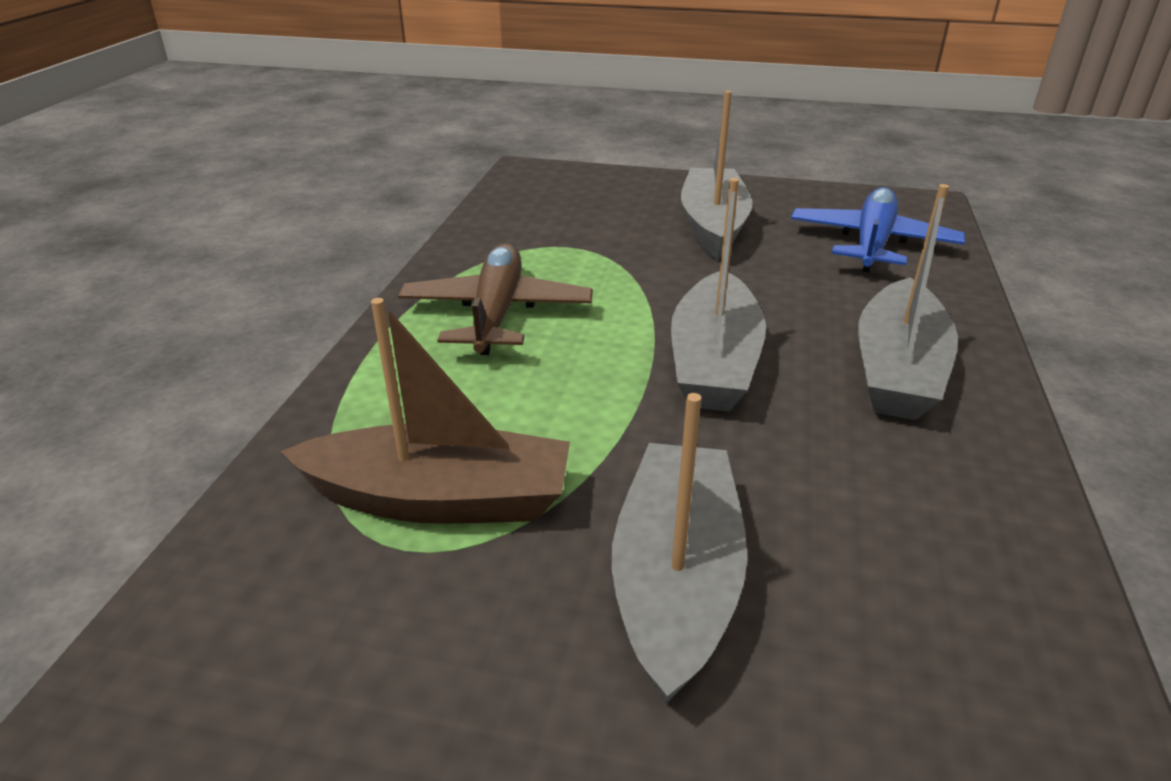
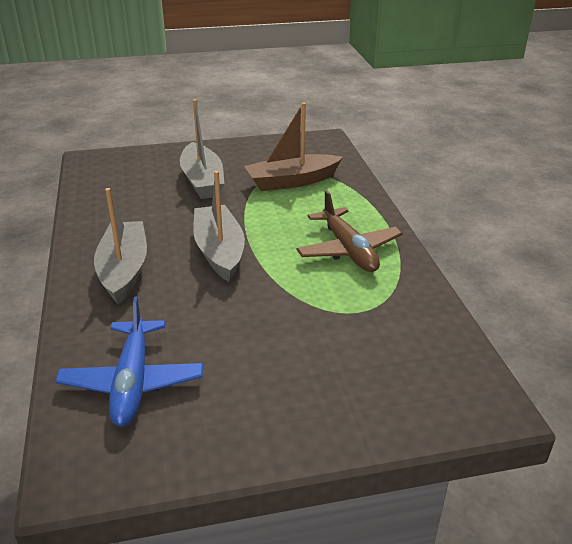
camera: 155 degrees right, 0 degrees up
grey boat [681,91,752,260] -> none

